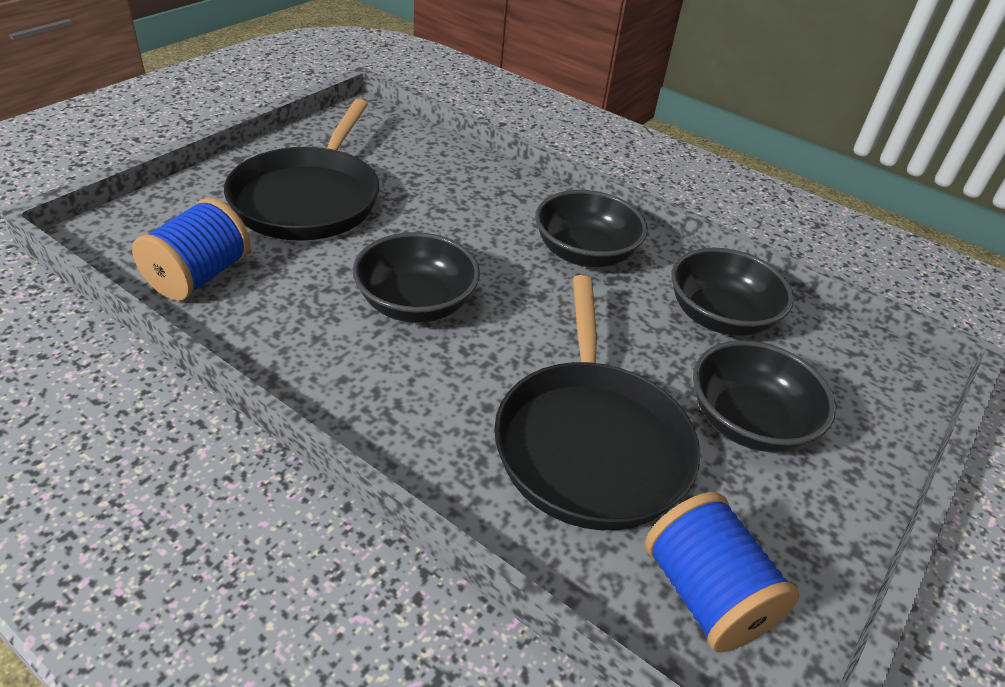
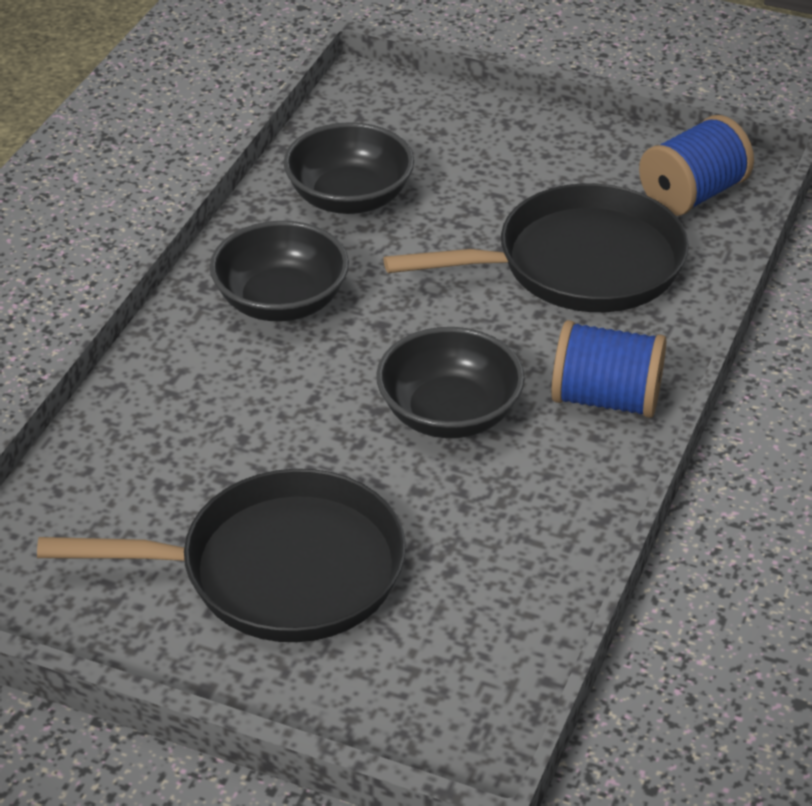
camera: 100 degrees left, 0 degrees up
blue spool [132,198,250,301] -> blue spool moved to [551,320,666,418]
black bowl [693,340,836,452] -> none

